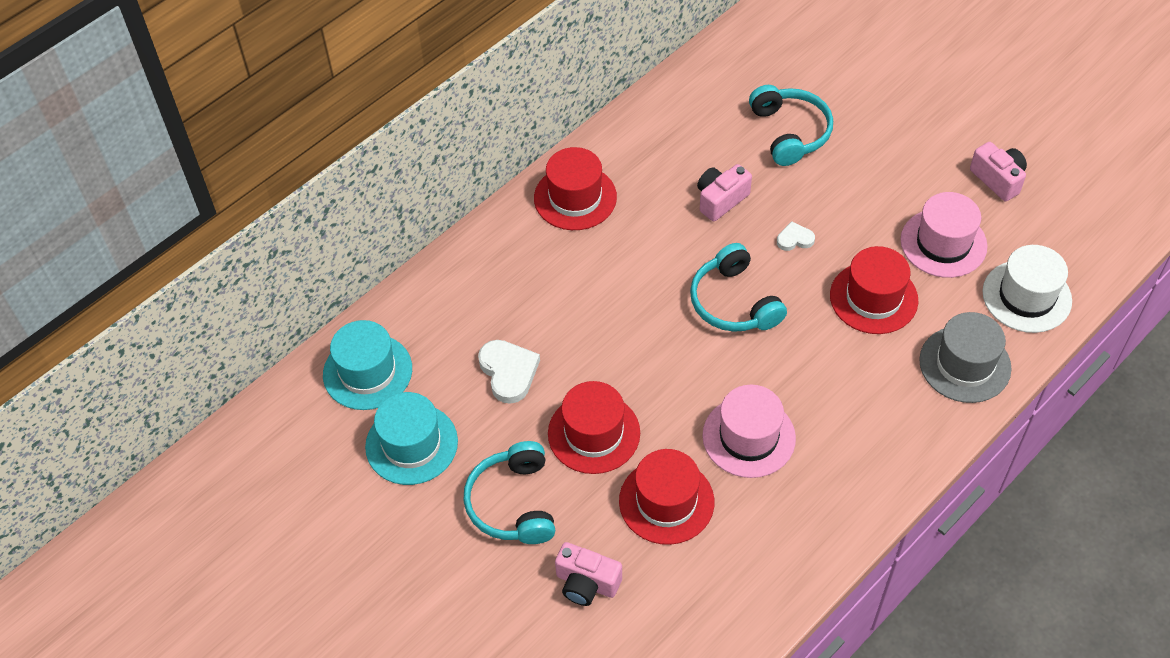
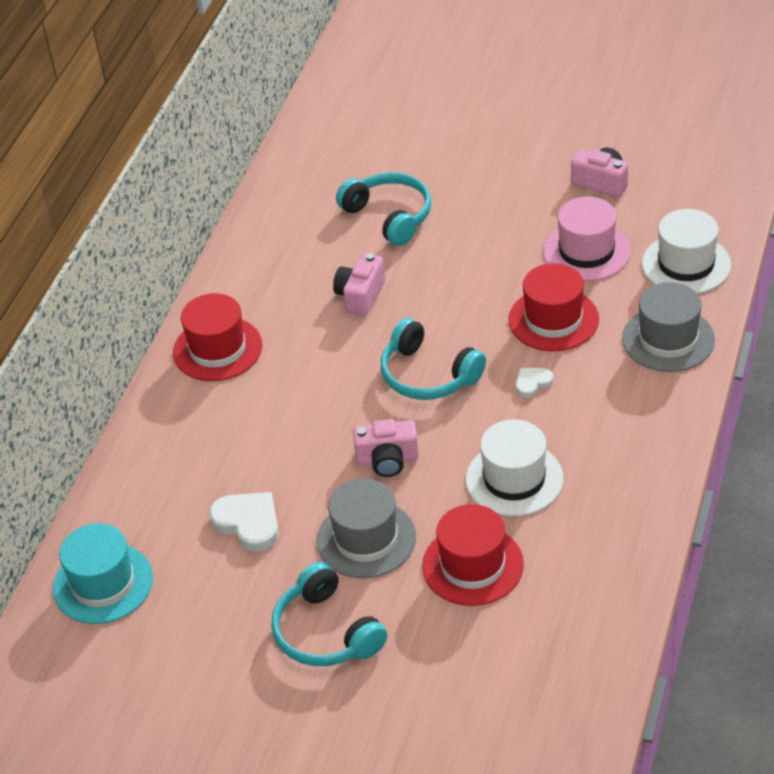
camera: 25 degrees left, 10 degrees down
turquoise hat [365,392,458,485] -> none
red hat [548,381,640,474] -> grey hat [317,479,416,578]
pink camera [555,542,622,606] -> pink camera moved to [353,419,419,477]
pink hat [702,385,796,478] -> white hat [466,419,563,516]
white heart [777,221,815,251] -> white heart moved to [516,368,553,398]

